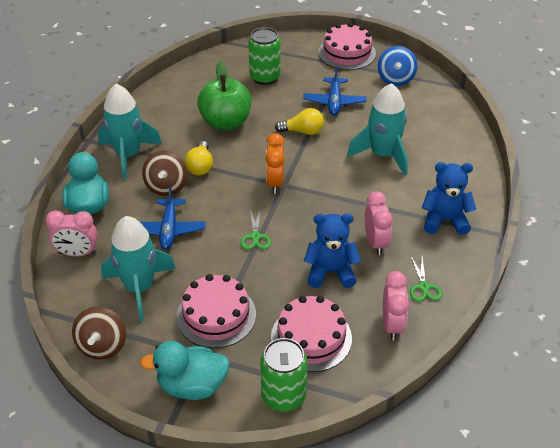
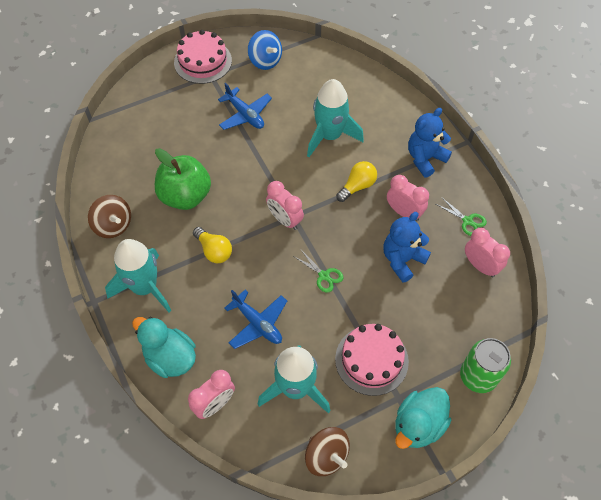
camera: 45 degrees left, 15 degrees up
brown spinning top [142,150,188,196] -> brown spinning top moved to [88,195,131,238]
green can [248,27,281,85] -> none
orange clock [265,133,285,194] -> pink clock [266,181,304,230]
pink cake [271,296,352,372] -> none
yellow light bulb [275,108,324,135] -> yellow light bulb moved to [336,161,377,202]

